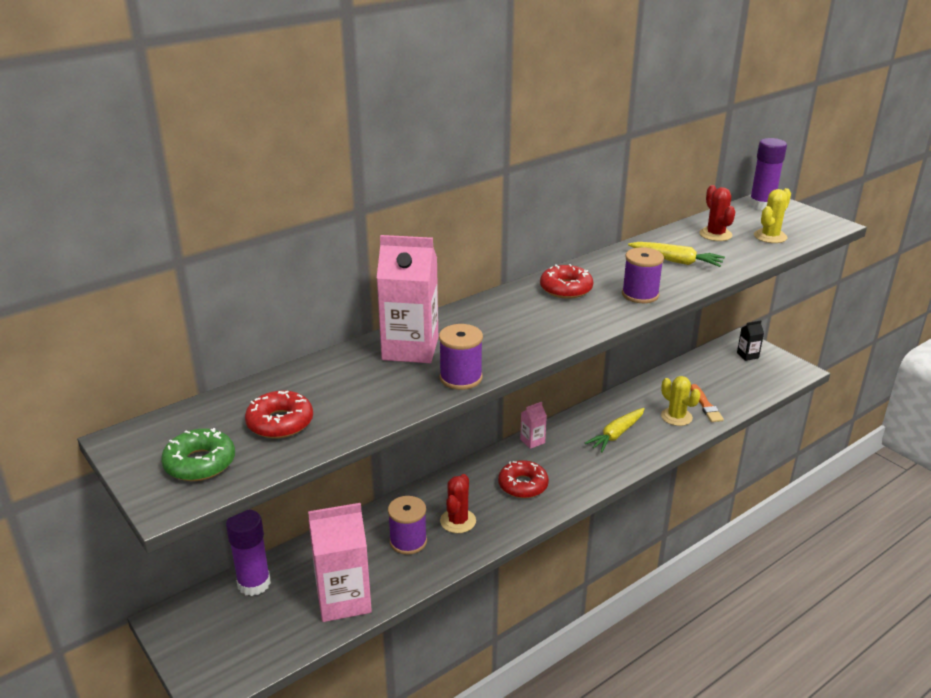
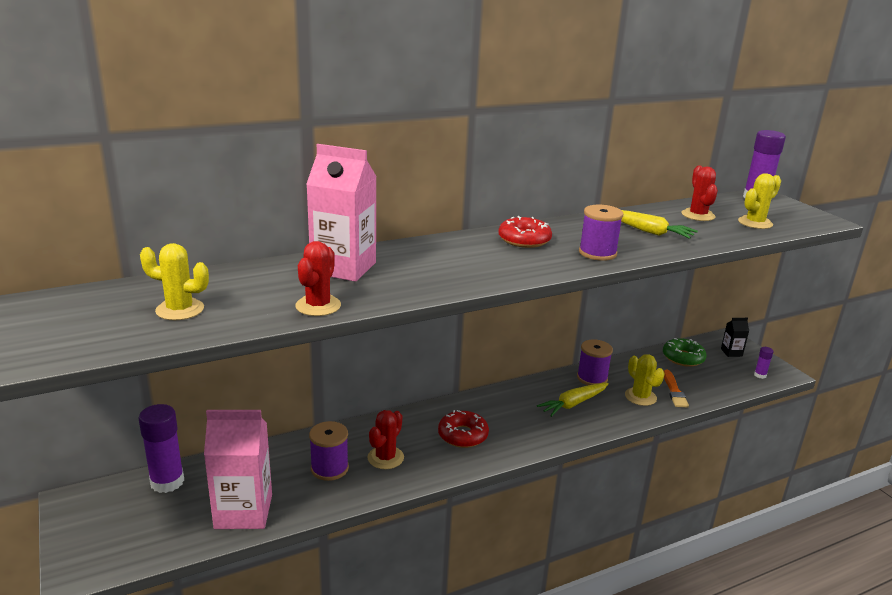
camera: 10 degrees right, 5 degrees down
green donut [161,428,235,481] -> green donut moved to [663,338,706,367]
red donut [245,391,313,438] -> yellow cactus [140,243,209,320]
purple spool [439,324,483,390] -> purple spool moved to [577,340,613,385]
pink carton [520,402,547,449] -> none
none -> red cactus [295,241,341,316]
none -> purple glue stick [754,347,774,379]

